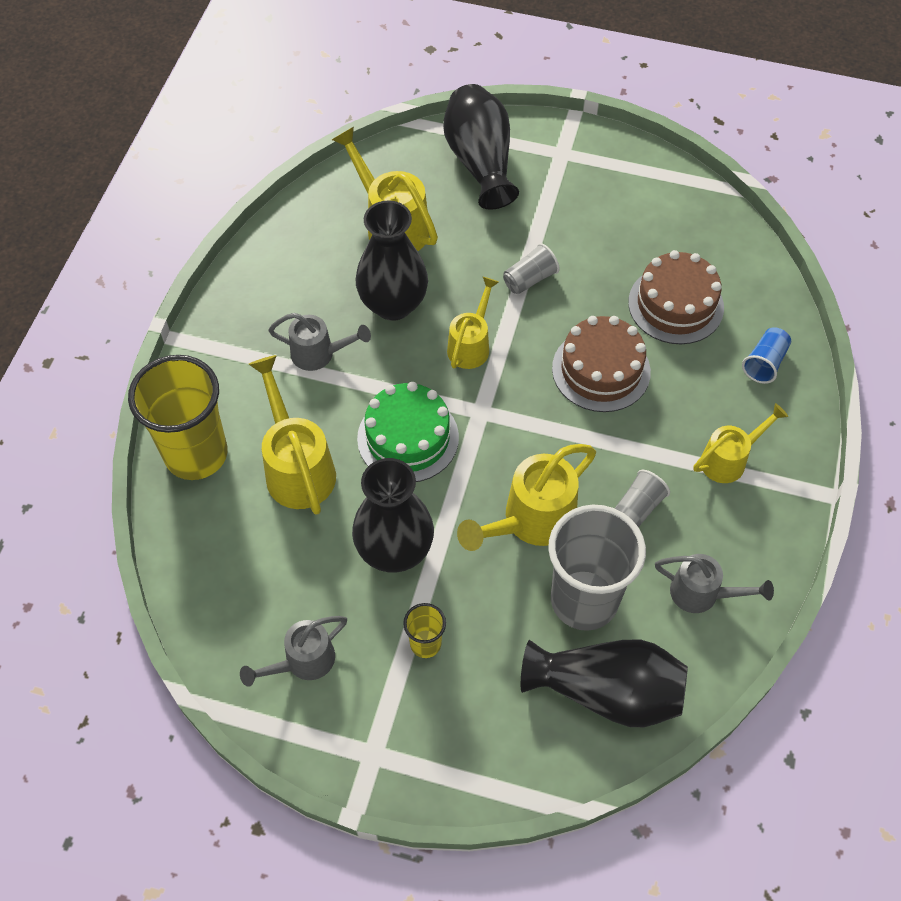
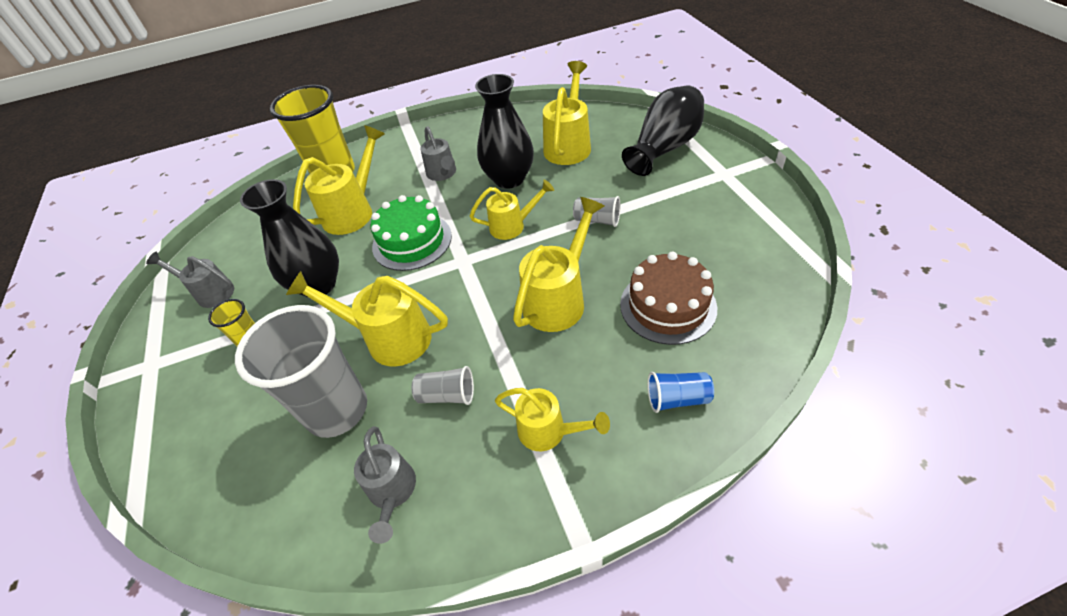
camera: 60 degrees right, 10 degrees down
black vase [521,639,688,727] -> none
brown cake [552,316,651,412] -> yellow watering can [513,197,604,332]

